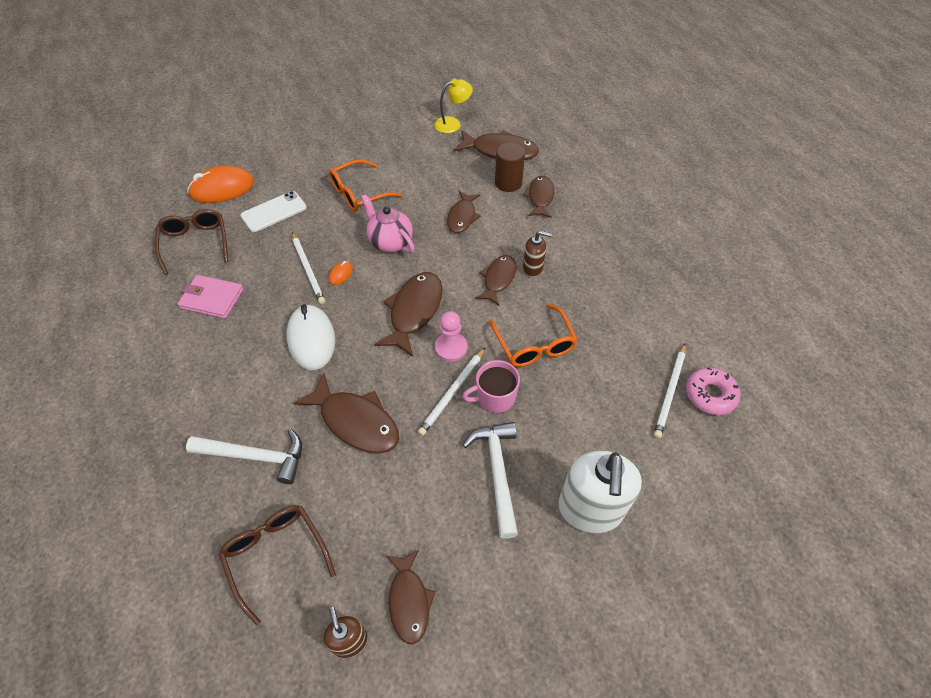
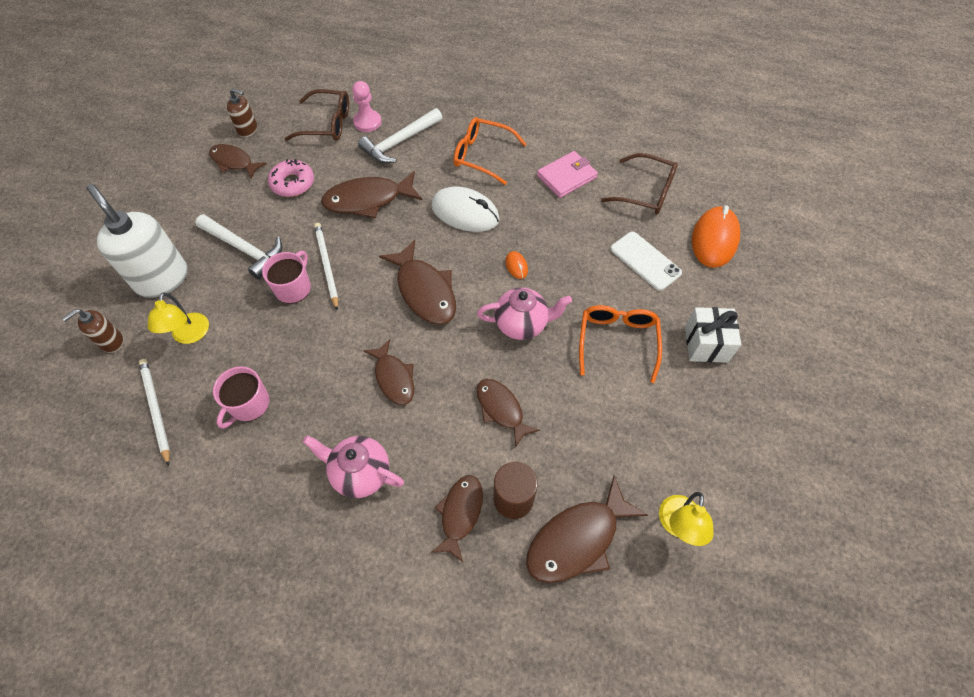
camera: 130 degrees right, 5 degrees up
white phone [240,191,307,232] -> white phone turned 45 degrees counterclockwise [610,232,682,291]
white pencil [292,232,325,304] -> none
pink pawn [435,311,467,362] -> pink pawn moved to [352,81,382,132]
orange glasses [489,304,578,367] -> orange glasses moved to [454,117,526,185]
brown fish [523,176,554,218] -> brown fish turned 120 degrees counterclockwise [431,475,483,562]
brown soap dispenser [523,231,552,277] -> brown soap dispenser moved to [62,309,124,353]
pink donut [686,367,741,415] -> pink donut moved to [268,159,314,197]
none -> yellow lamp [148,293,209,344]
none -> pink mug [213,366,270,429]
none -> pink teapot [303,436,404,498]
none -> white gift [685,307,741,363]

